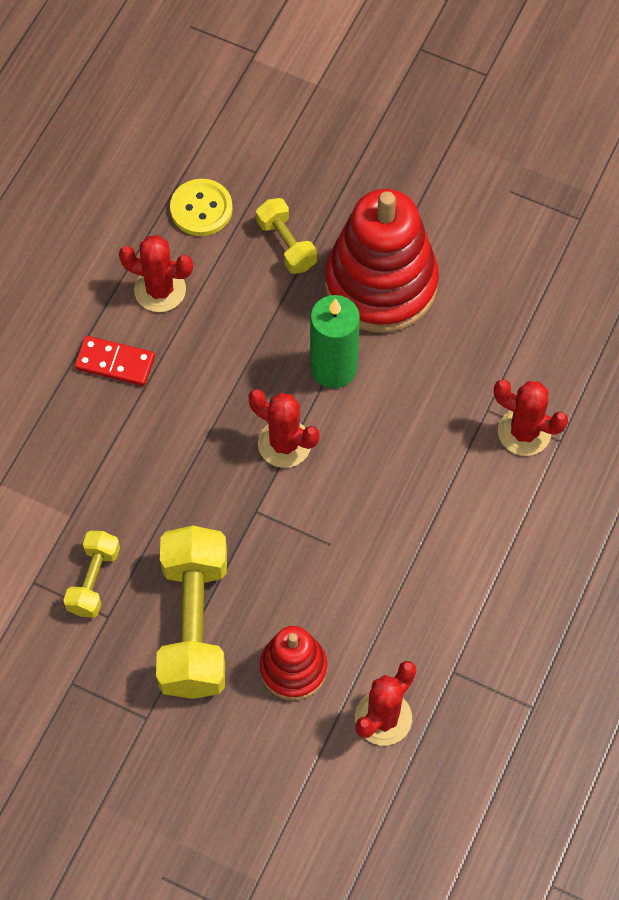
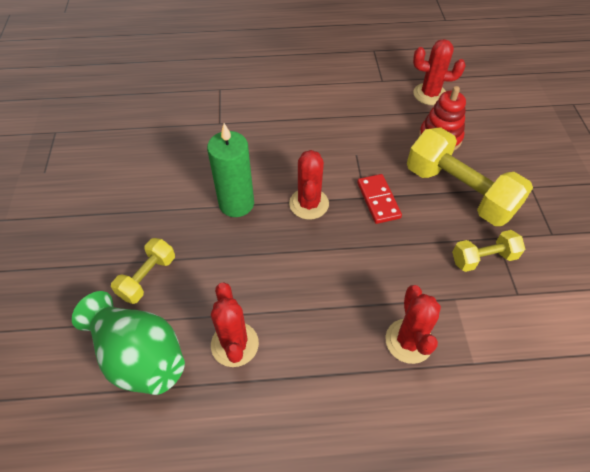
camera: 120 degrees left, 10 degrees down
red domino [75,336,155,386] -> red domino moved to [357,174,402,224]
yellow dumbbell [156,525,227,699] -> yellow dumbbell turned 75 degrees clockwise [407,127,533,226]
yellow button [170,179,233,236] -> green vase [72,291,185,395]
red stacking toy [325,189,439,333] -> none
red cactus [494,379,568,456] -> red cactus moved to [386,285,441,364]

